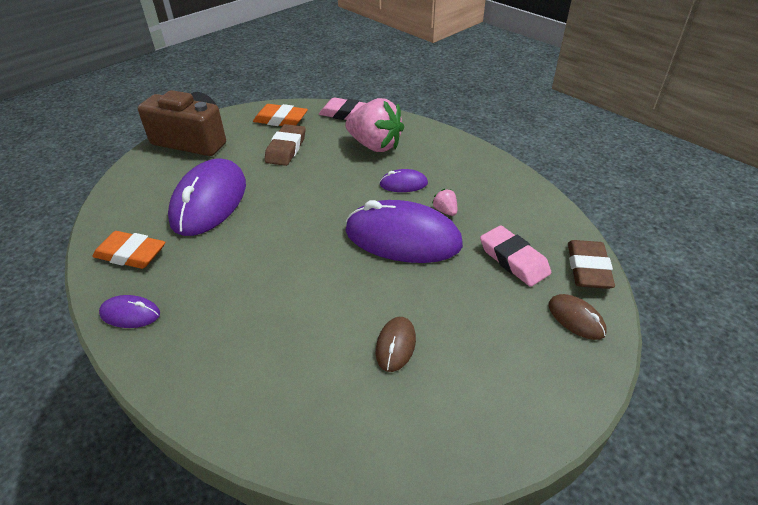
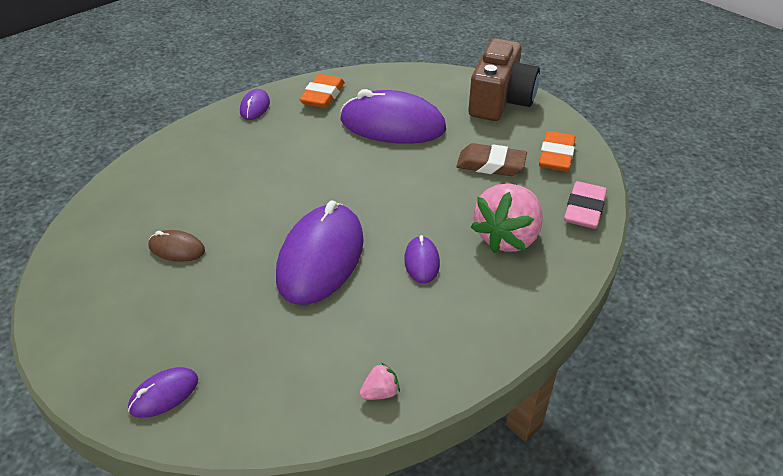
camera: 90 degrees right, 0 degrees up
pink strawberry [432,189,457,216] -> pink strawberry moved to [360,363,400,400]
pink eraser [480,225,551,287] -> none
brown mouse [549,294,607,340] -> purple mouse [128,367,198,418]
brown eraser [568,240,615,289] -> none

